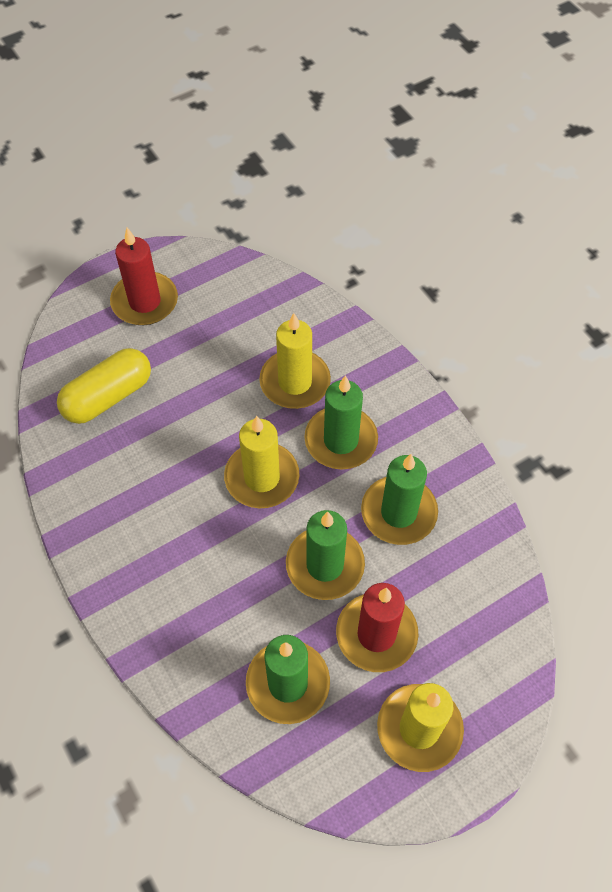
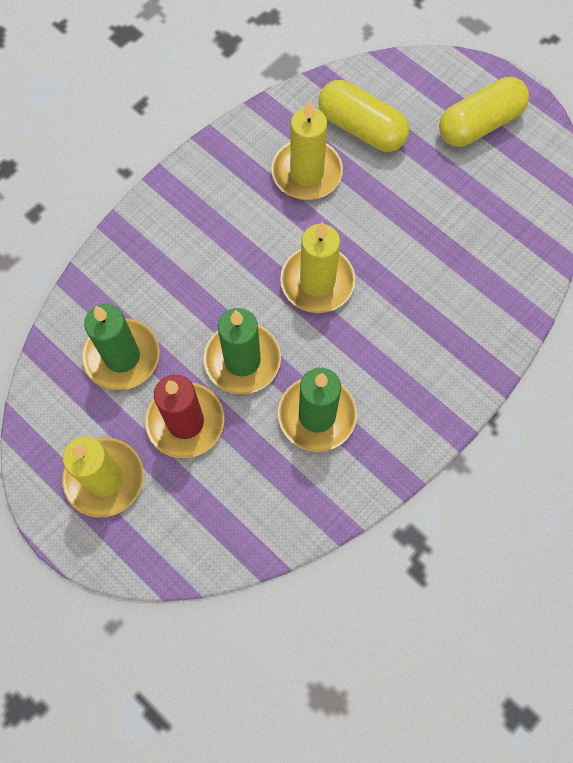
camera: 75 degrees right, 10 degrees up
red candle [110,228,178,325] -> yellow capsule [439,77,529,147]
yellow candle [259,313,331,409] -> yellow candle moved to [271,100,343,200]
green candle [304,375,378,470] -> none

